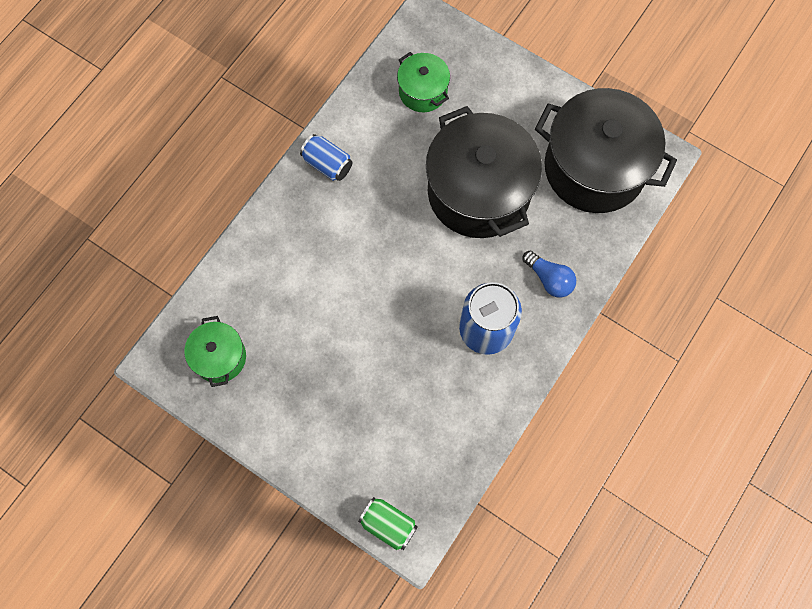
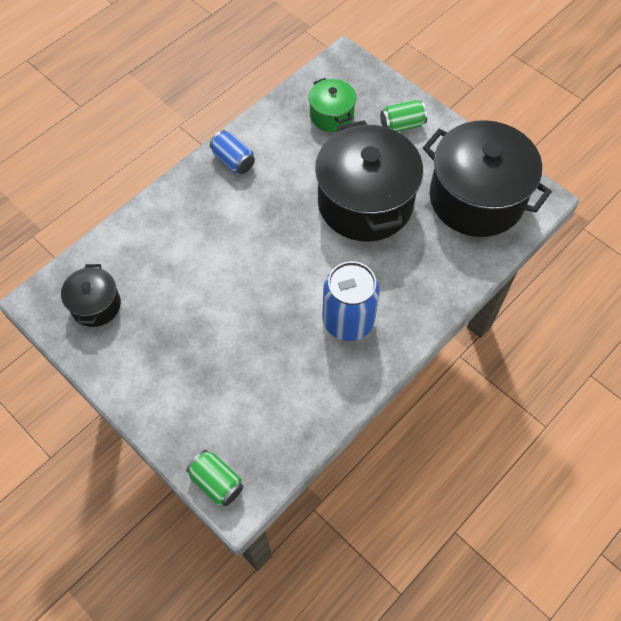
camera: 10 degrees right, 10 degrees down
green pot [184,316,246,387] -> black pot [61,264,121,327]
blue light bulb [522,251,576,298] -> none
none -> green can [380,100,427,132]

